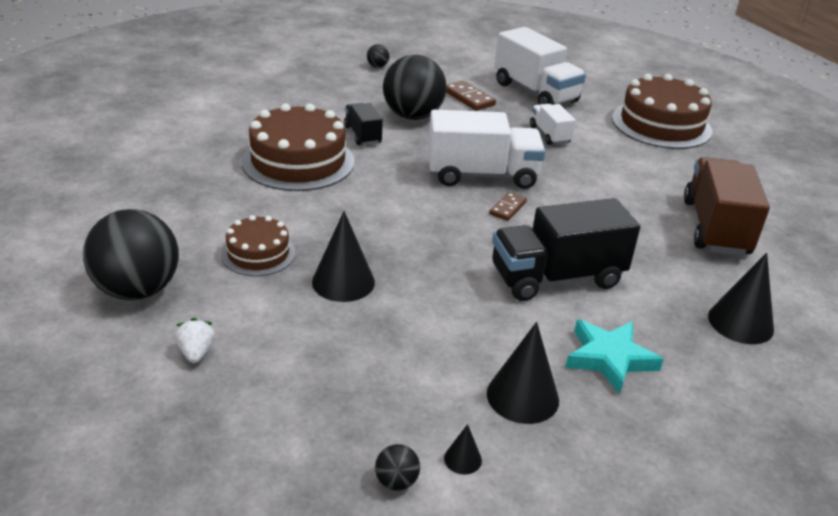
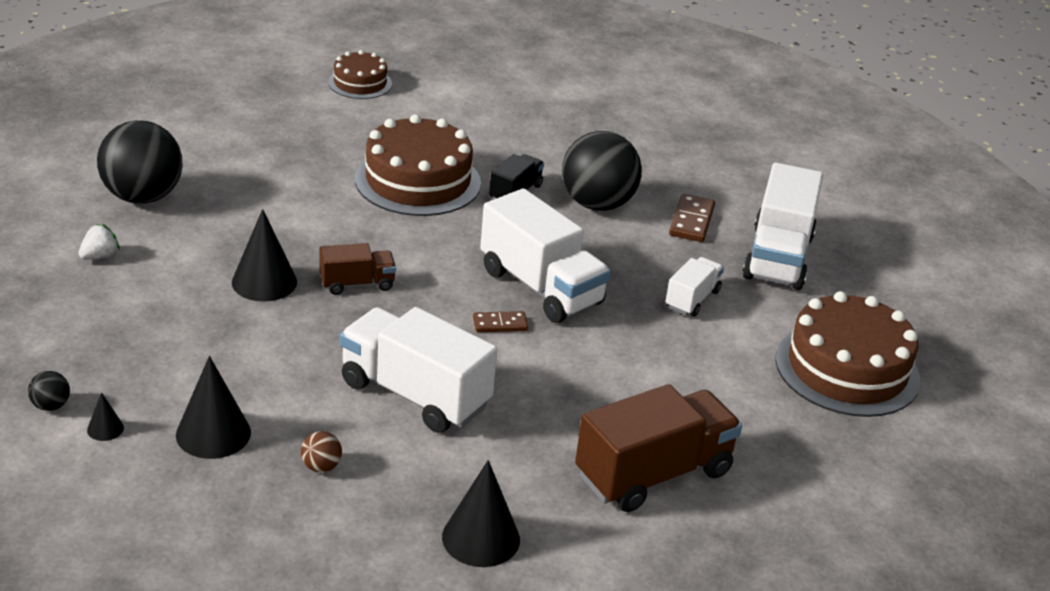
camera: 50 degrees right, 0 degrees up
brown cake [221,215,295,276] -> brown cake moved to [328,50,392,99]
black ball [367,44,389,68] -> none
black truck [492,198,640,301] -> white truck [340,307,497,433]
turquoise star [565,319,664,394] -> brown ball [301,431,342,472]
none -> brown truck [320,243,396,295]

